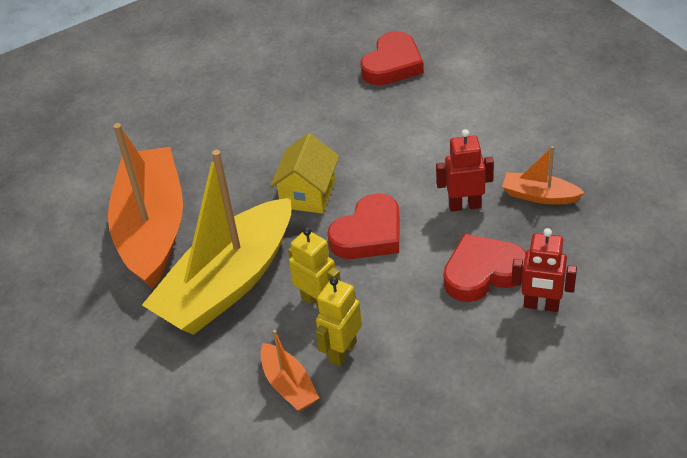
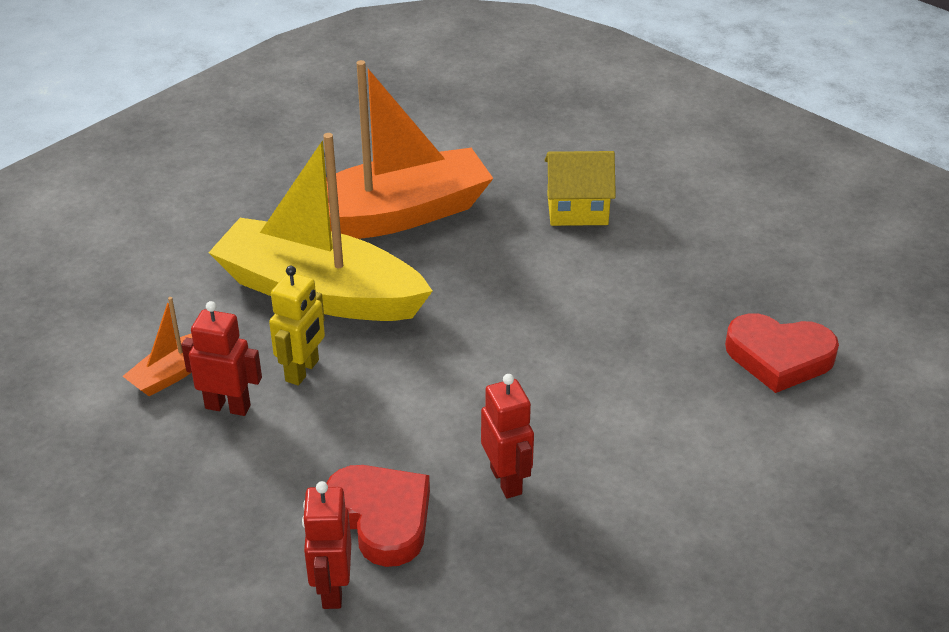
camera: 70 degrees right, 5 degrees down
yellow house [270,133,339,214] -> yellow house moved to [545,151,616,226]
yellow robot [316,277,362,366] -> red robot [181,301,262,416]
red heart [327,193,400,259] -> none
orange boat [502,146,585,204] -> none

